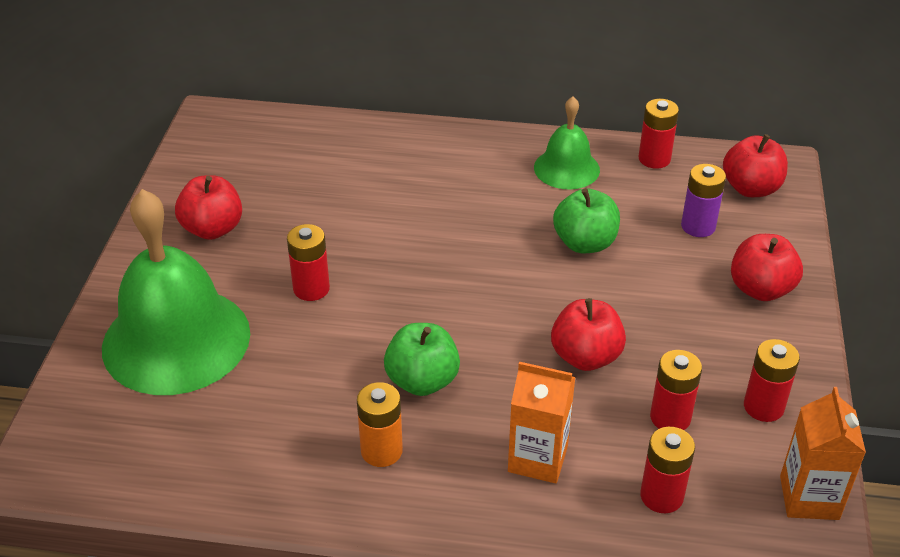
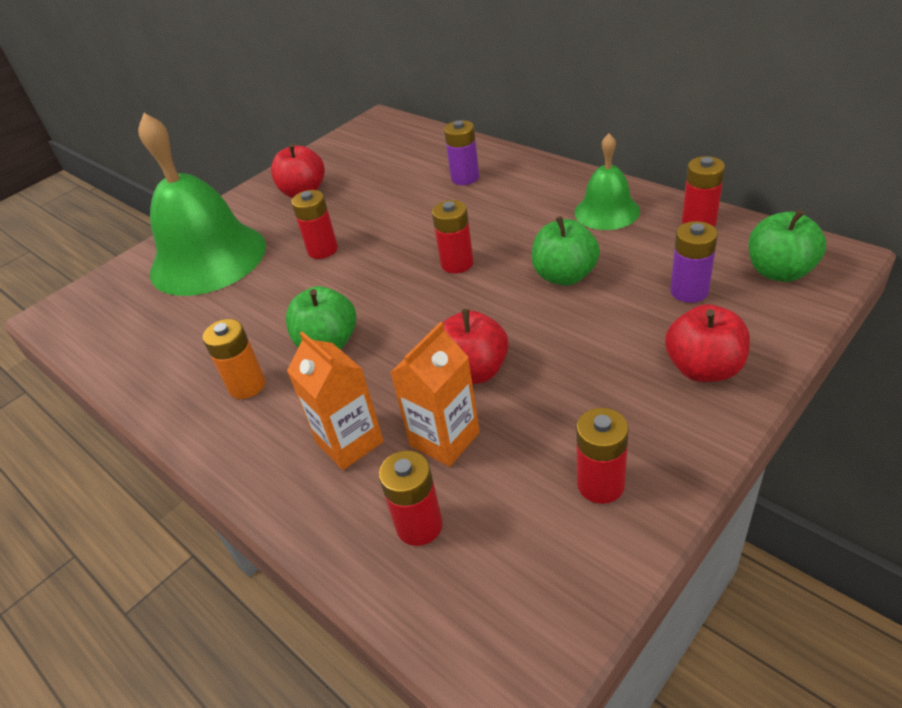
camera: 40 degrees right, 0 degrees up
red battery [650,350,702,430] -> red battery moved to [432,200,474,273]
red apple [723,134,788,197] -> green apple [748,210,826,282]
orange carton [780,387,866,520] -> orange carton moved to [390,322,480,467]
none -> purple battery [444,120,479,185]

